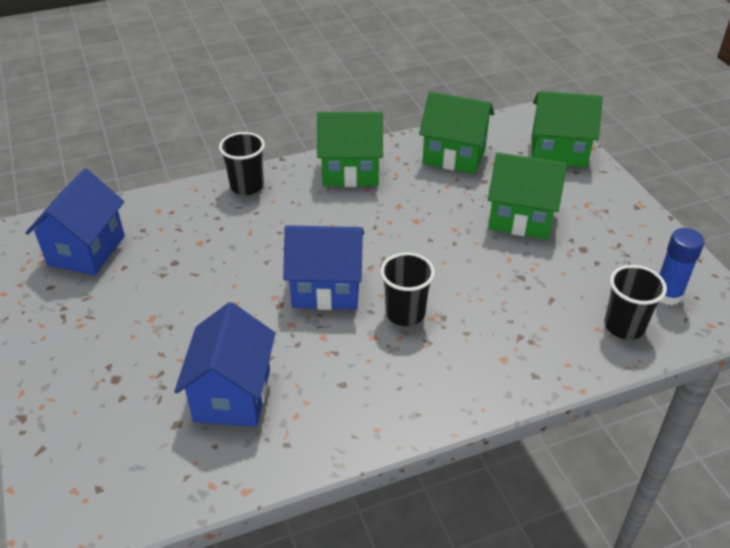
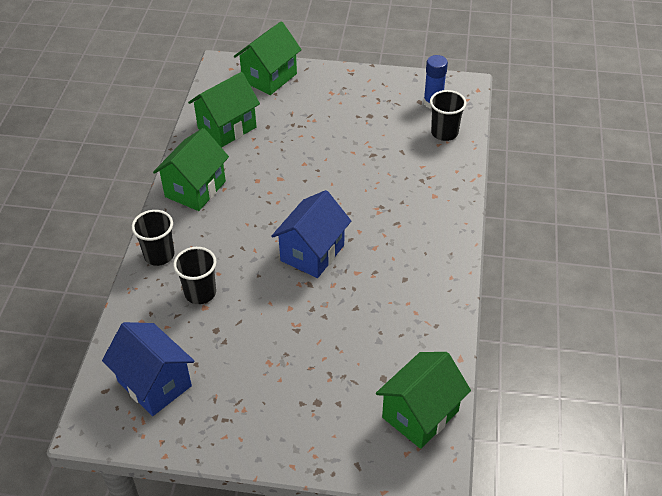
camera: 60 degrees left, 5 degrees up
blue house [174,302,275,427] -> none
black cup [380,253,435,326] -> black cup moved to [173,247,216,304]
green house [488,153,567,239] -> green house moved to [376,352,471,449]

